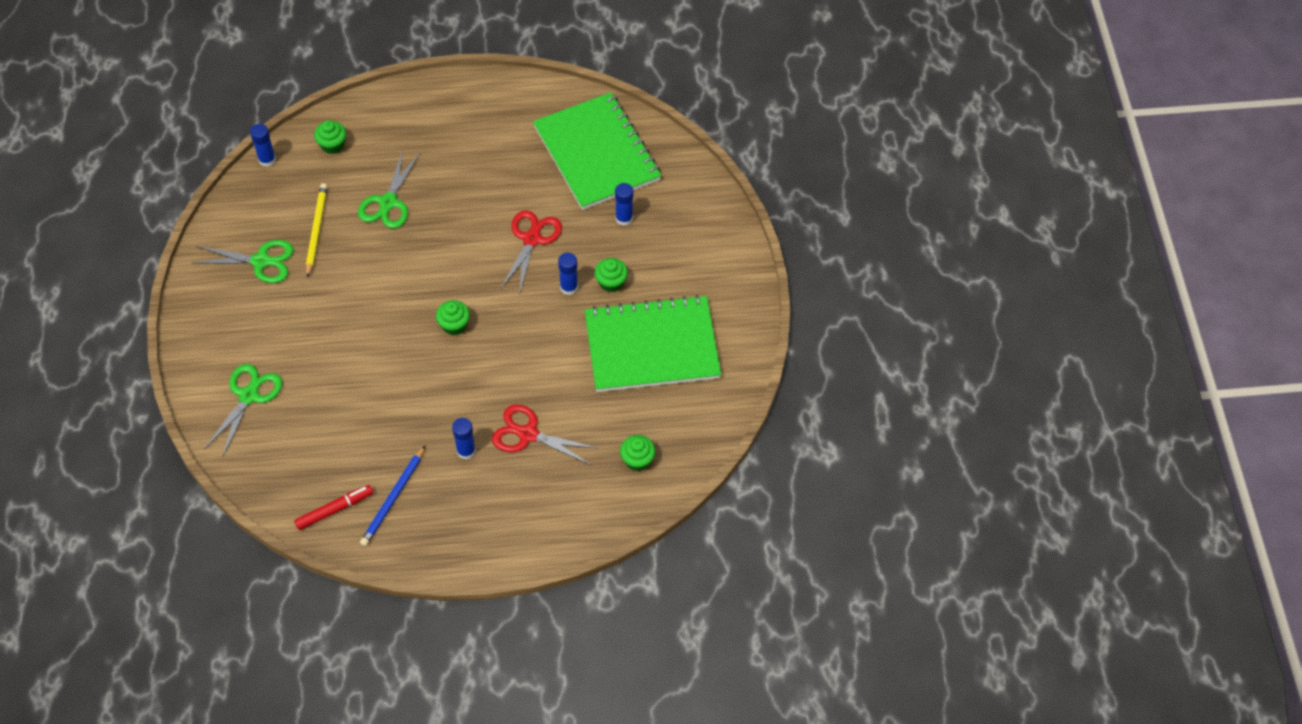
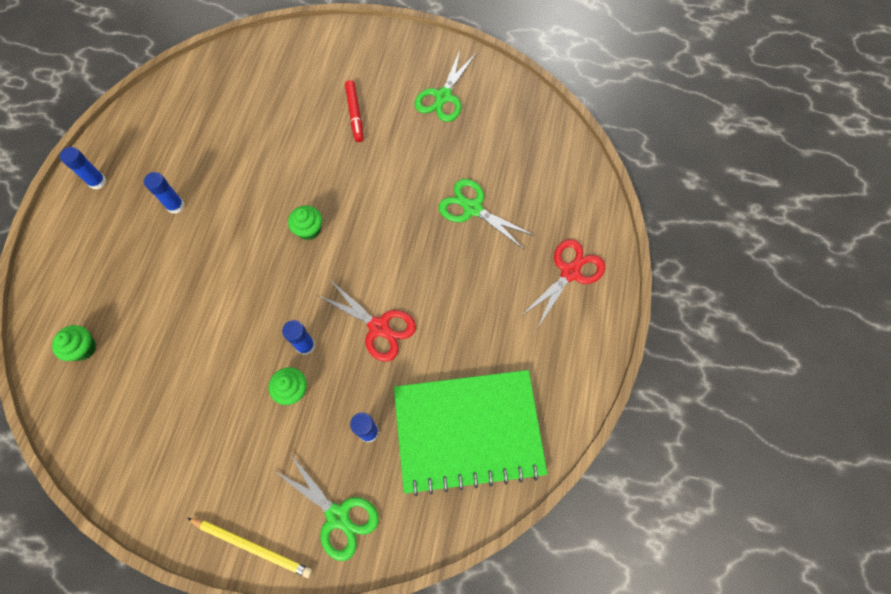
camera: 110 degrees right, 10 degrees up
green scissors [204,364,283,456] -> green scissors moved to [275,452,379,561]
blue glue stick [250,124,276,167] -> blue glue stick moved to [60,147,106,190]
red marker [294,485,373,530] -> red marker moved to [345,80,363,142]
yellow pencil [306,183,327,278] -> yellow pencil moved to [187,518,312,578]
green cupcake [314,120,346,154] -> none
blue pencil [360,446,425,546] -> none
red scissors [492,405,599,465] -> red scissors moved to [521,239,605,329]
green notebook [585,295,721,392] -> none

